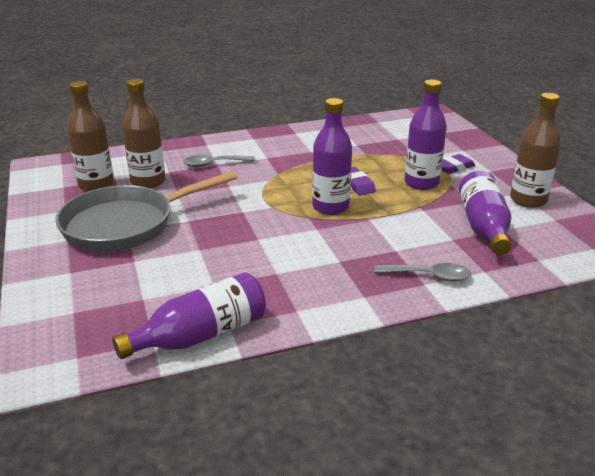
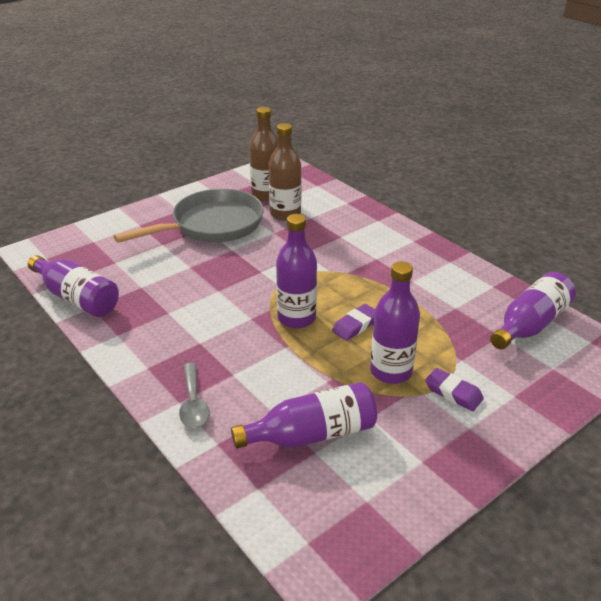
camera: 70 degrees right, 5 degrees up
grey pan [55,171,237,252] -> grey pan turned 105 degrees clockwise [114,189,264,243]
grey spoon [183,155,255,167] -> none
brown bottle [510,93,561,208] -> none
none -> purple bottle [490,272,576,350]

